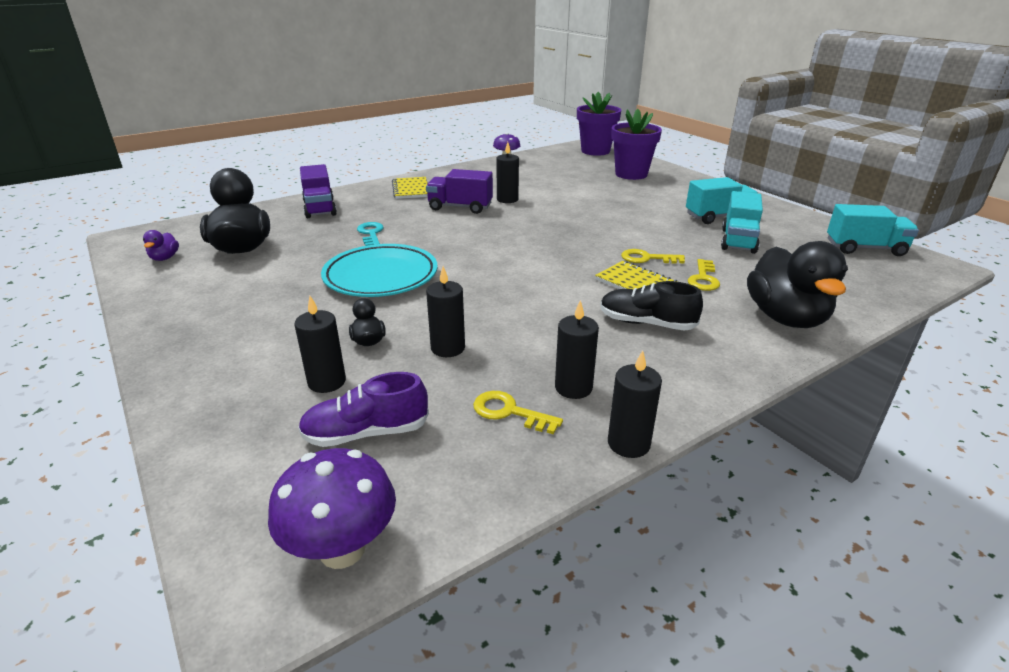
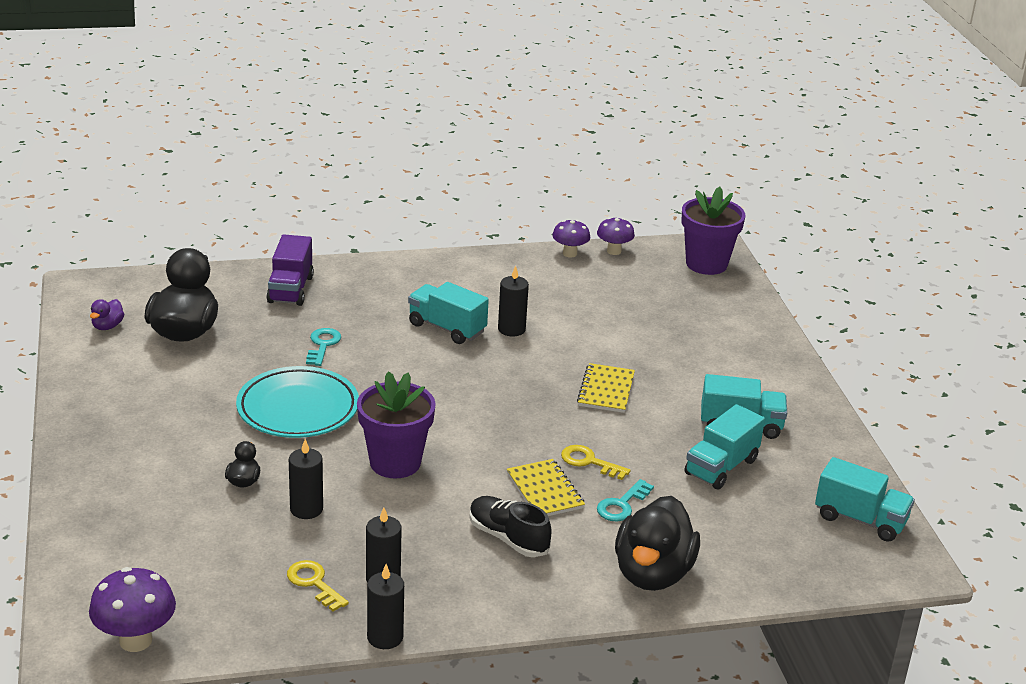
camera: 20 degrees right, 0 degrees up
black candle [294,296,346,393] -> none
purple shoe [298,372,429,447] -> none
yellow notebook [392,177,428,199] -> yellow notebook moved to [577,363,635,413]
purple truck [426,169,493,214] -> turquoise truck [408,282,489,344]
purple flower pot [611,109,662,180] -> purple flower pot moved to [357,371,436,479]
yellow key [688,259,720,291] -> turquoise key [597,479,654,522]
none -> purple mushroom [597,217,635,255]

